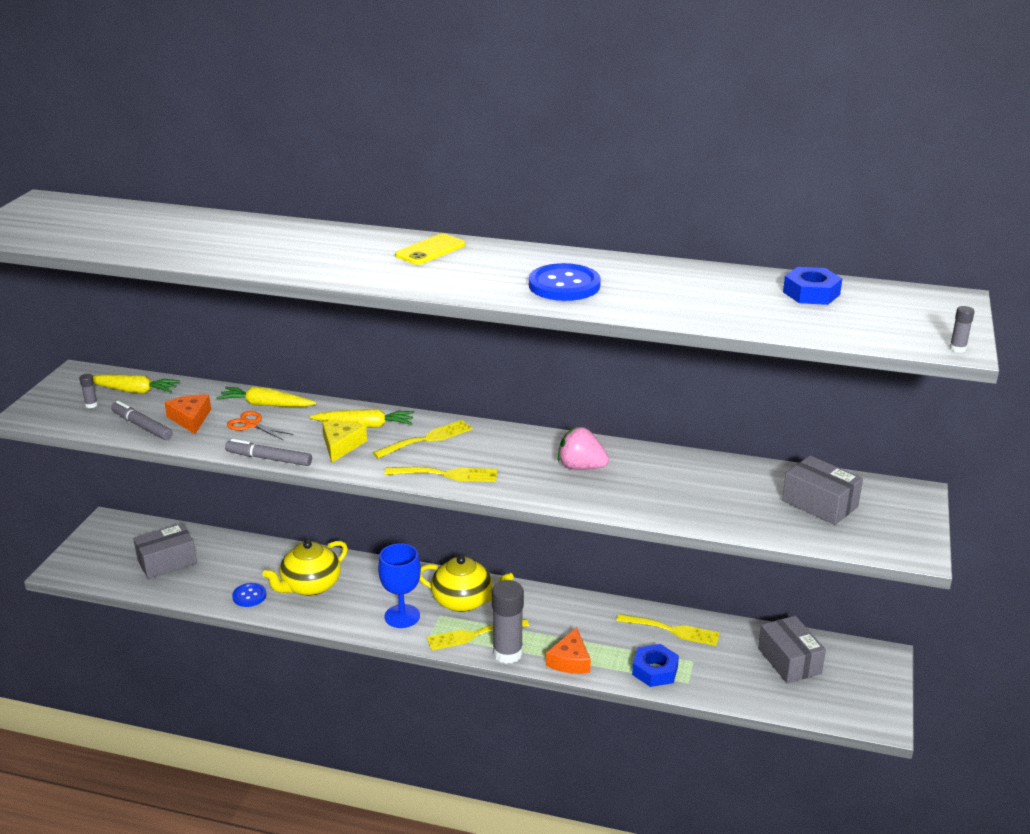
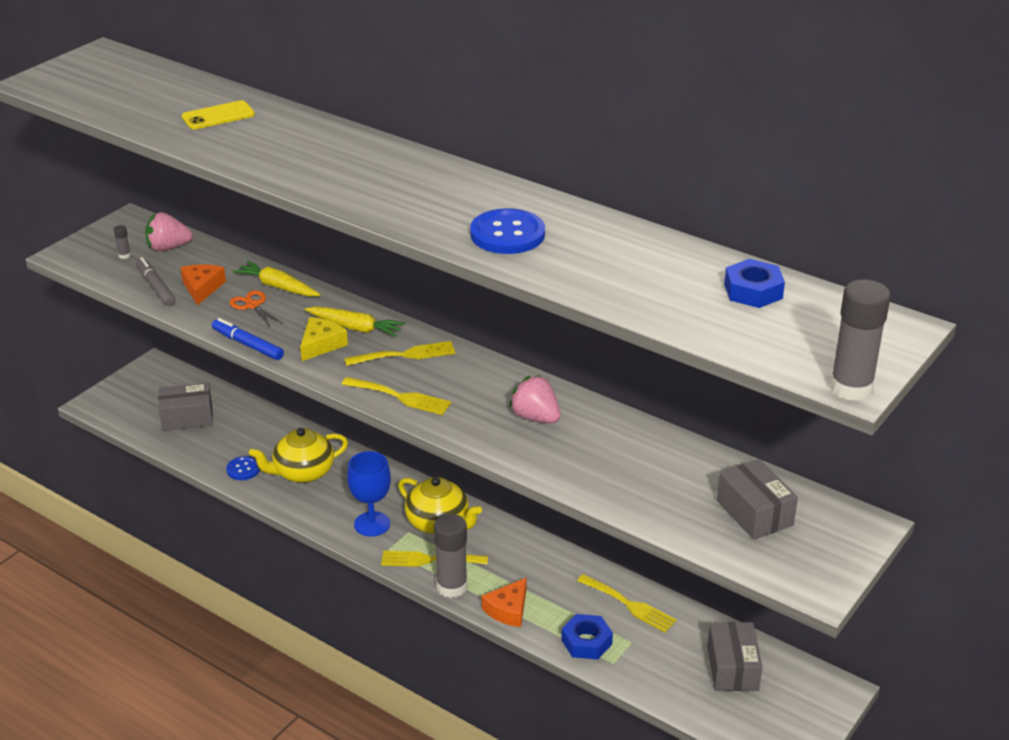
camera: 20 degrees right, 5 degrees up
yellow carrot [92,374,180,394] -> pink strawberry [145,212,193,251]
grey marker [225,439,312,466] -> blue marker [212,318,284,360]
yellow phone [395,234,465,265] -> yellow phone moved to [182,100,255,129]
grey glue stick [949,306,975,353] -> grey glue stick [830,279,891,401], size x2.40

